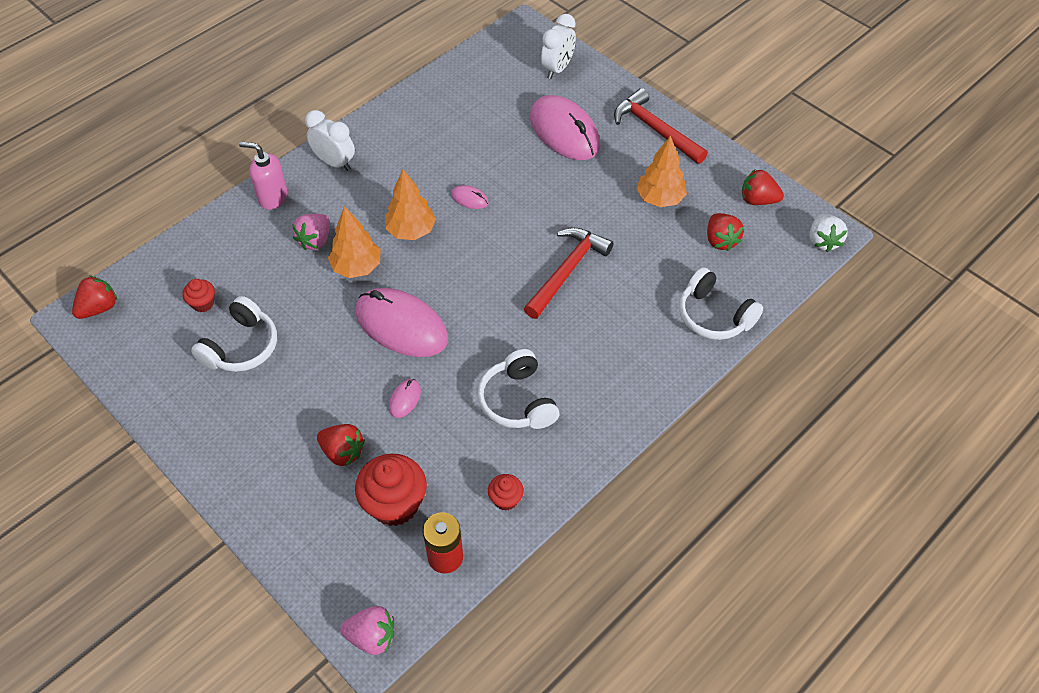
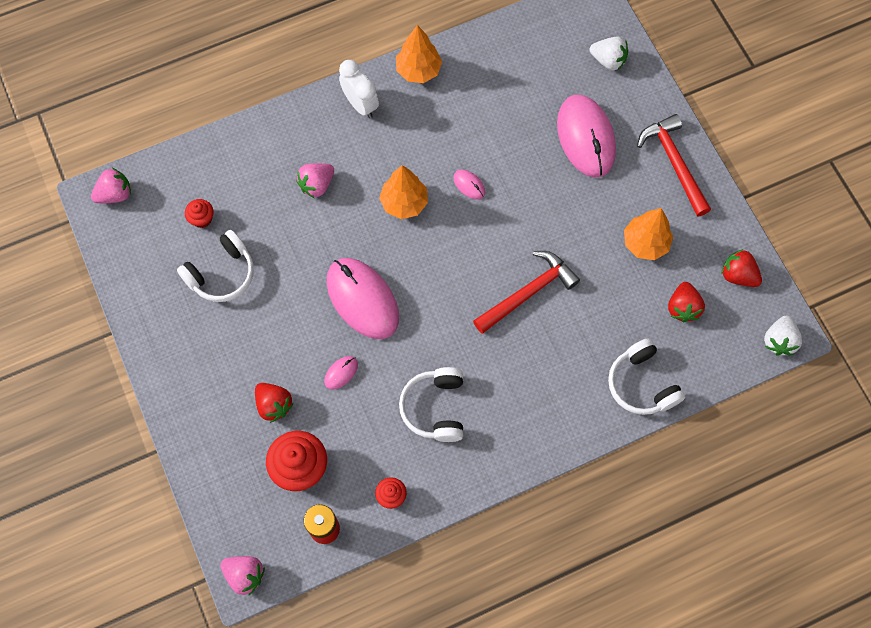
camera: 20 degrees right, 15 degrees up
red strawberry [72,276,117,319] -> pink strawberry [91,168,131,203]
pink soap dispenser [239,141,288,210] -> none
orange tree [328,206,380,278] -> orange tree moved to [396,25,442,83]
white clock [541,14,576,79] -> white strawberry [590,36,628,71]

